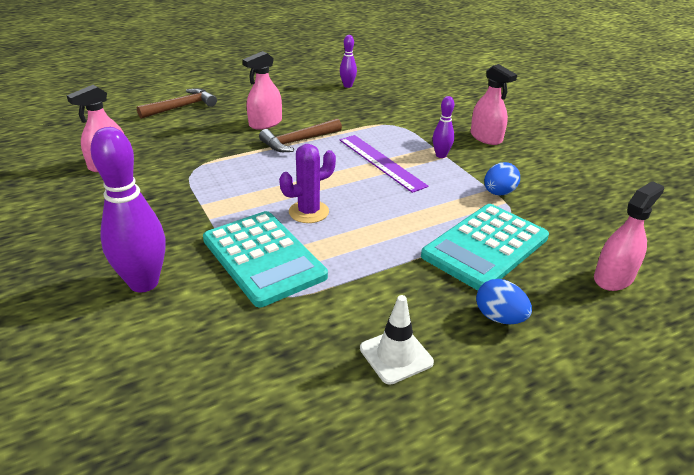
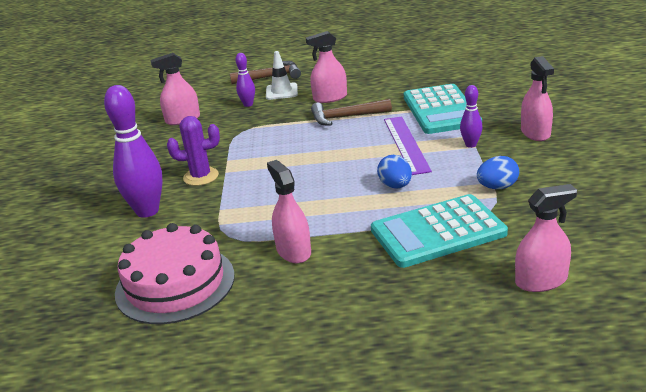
camera: 30 degrees right, 5 degrees down
turquoise calculator [203,211,328,307] -> turquoise calculator moved to [404,84,482,134]
purple cactus [279,144,336,223] -> purple cactus moved to [167,116,220,186]
purple bowling pin [340,35,357,88] -> purple bowling pin moved to [235,53,255,107]
white traffic cone [360,295,434,385] -> white traffic cone moved to [266,51,298,100]
blue egg [476,279,532,324] -> blue egg moved to [377,155,412,188]
none -> pink cake [115,223,235,324]
none -> pink spray bottle [267,160,311,263]

